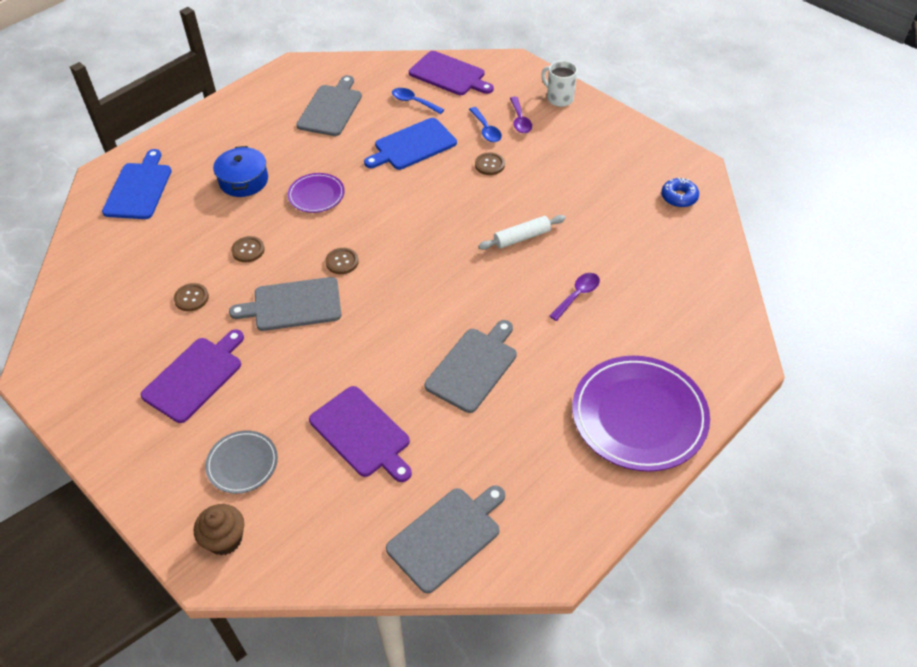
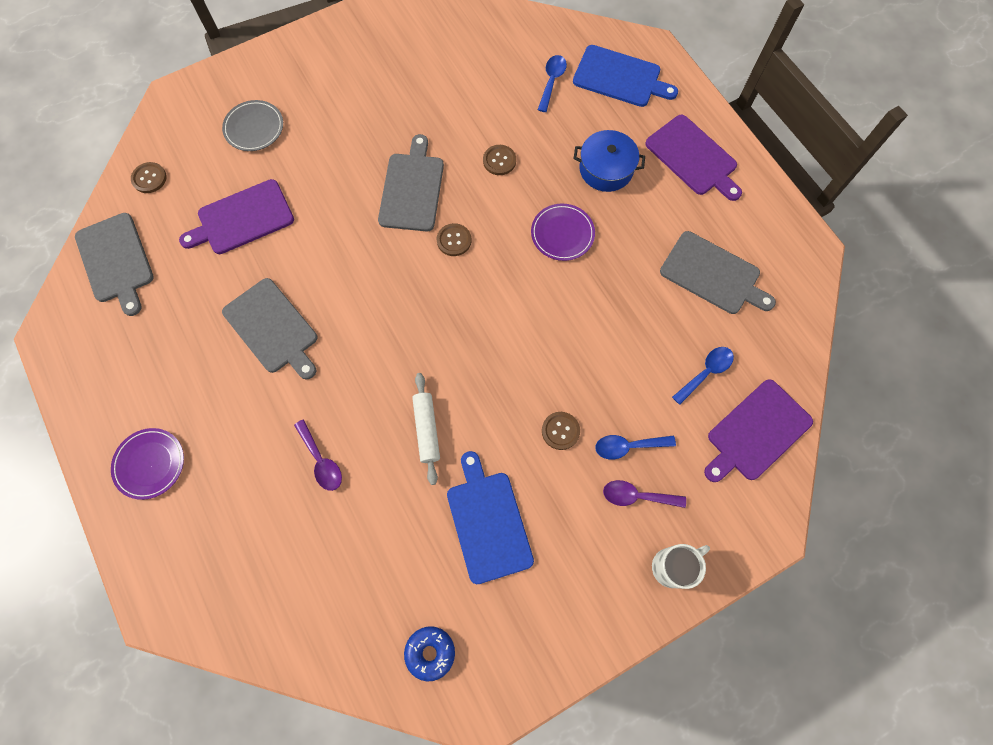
camera: 105 degrees right, 20 degrees up
purple cutting board [141,330,244,423] -> purple cutting board moved to [645,115,742,201]
brown button [174,283,209,311] -> brown button moved to [131,162,167,193]
brown cupcake [194,504,244,555] -> none
blue cutting board [364,118,457,170] -> blue cutting board moved to [447,451,534,584]
purple plate [572,356,710,472] -> purple plate [111,428,184,500], size x0.51
none -> blue spoon [538,55,567,112]

